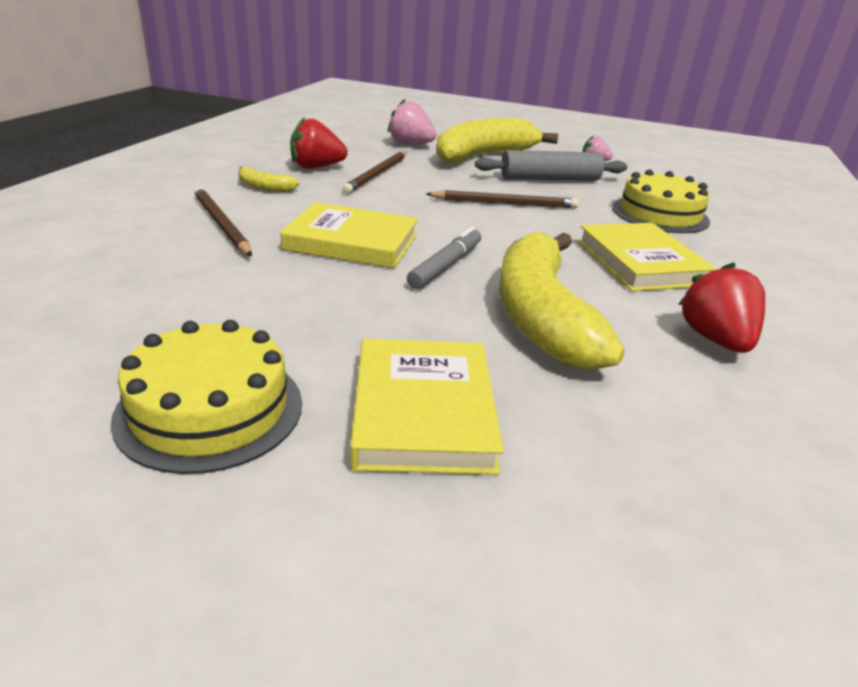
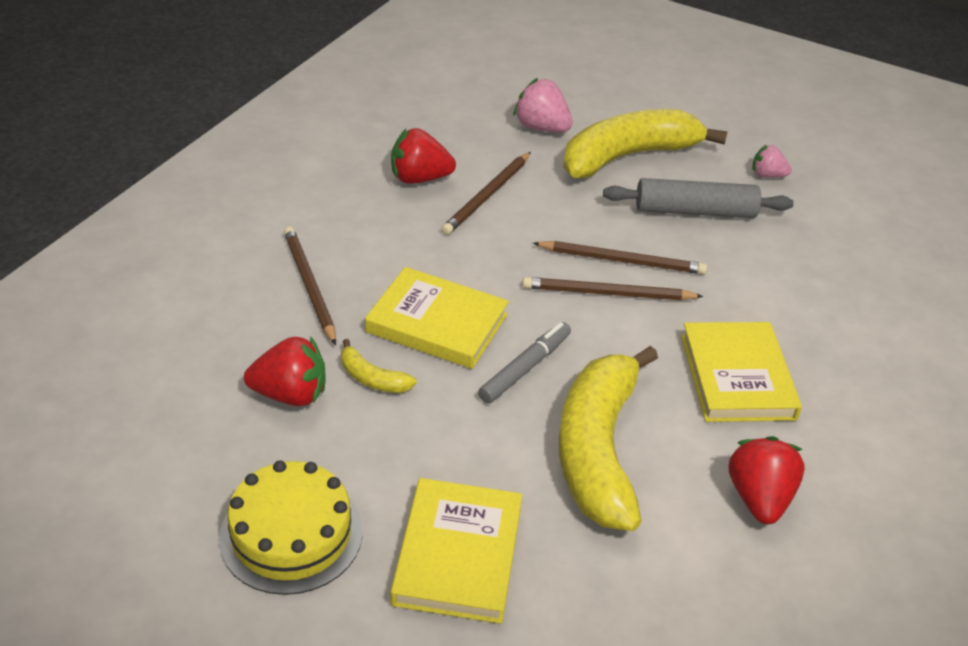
camera: 10 degrees right, 10 degrees up
yellow banana [238,167,300,192] -> yellow banana moved to [341,339,417,393]
yellow cake [612,170,710,233] -> none
none -> red strawberry [244,336,326,406]
none -> brown pencil [522,277,704,300]

